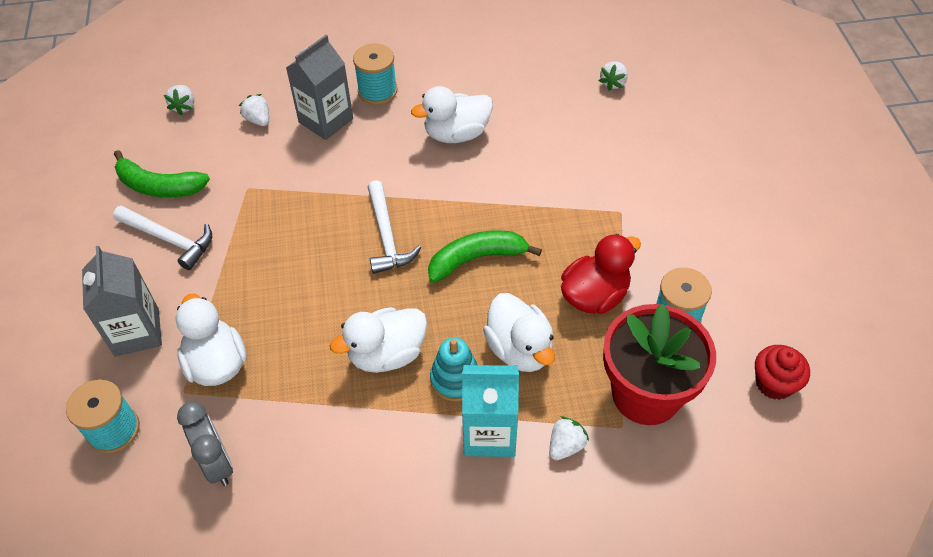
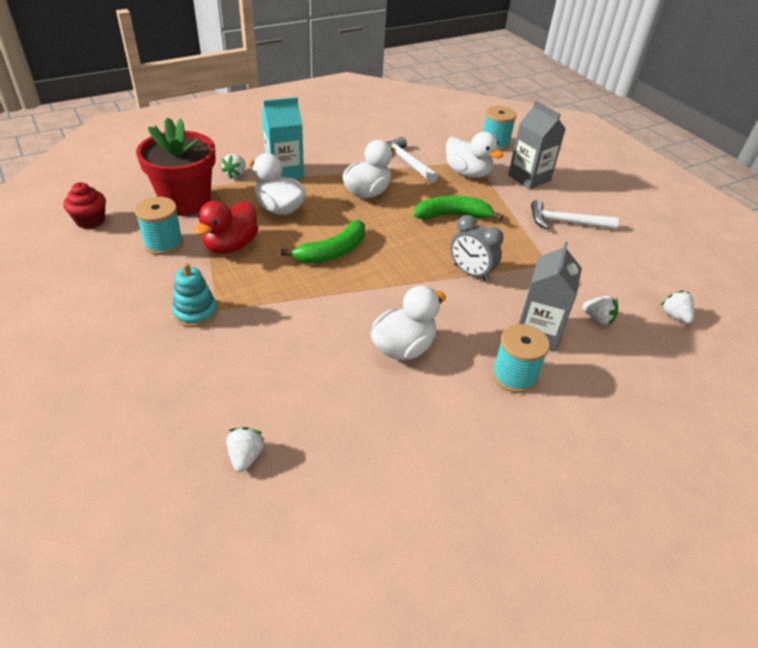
camera: 155 degrees right, 10 degrees down
green banana [114,150,210,197] -> green banana moved to [414,196,503,221]
grey clock [177,402,233,486] -> grey clock moved to [451,215,504,282]
white hammer [368,180,421,274] -> white hammer moved to [387,137,438,183]
turquoise stacking toy [430,337,478,401] -> turquoise stacking toy moved to [172,263,218,327]

